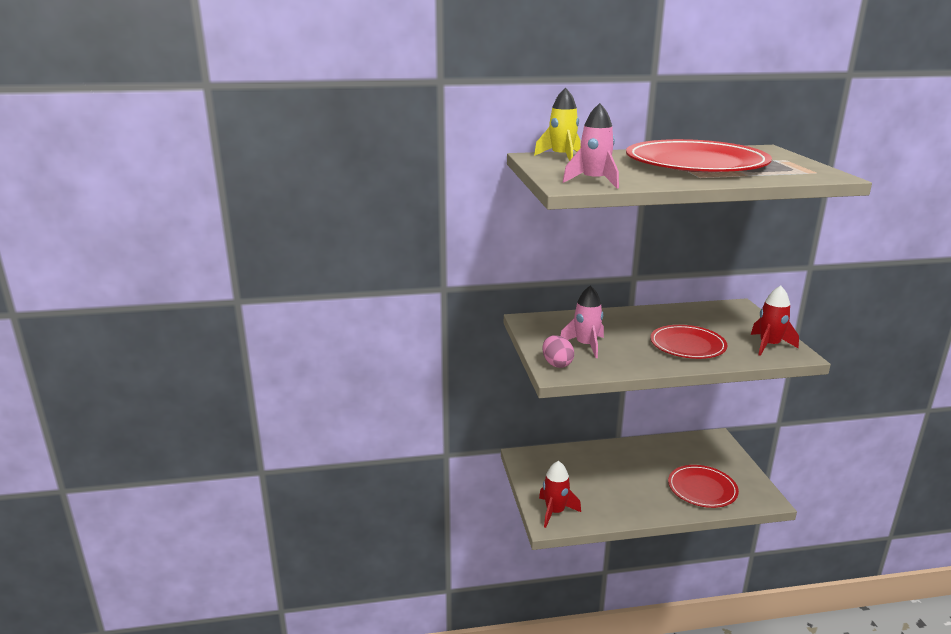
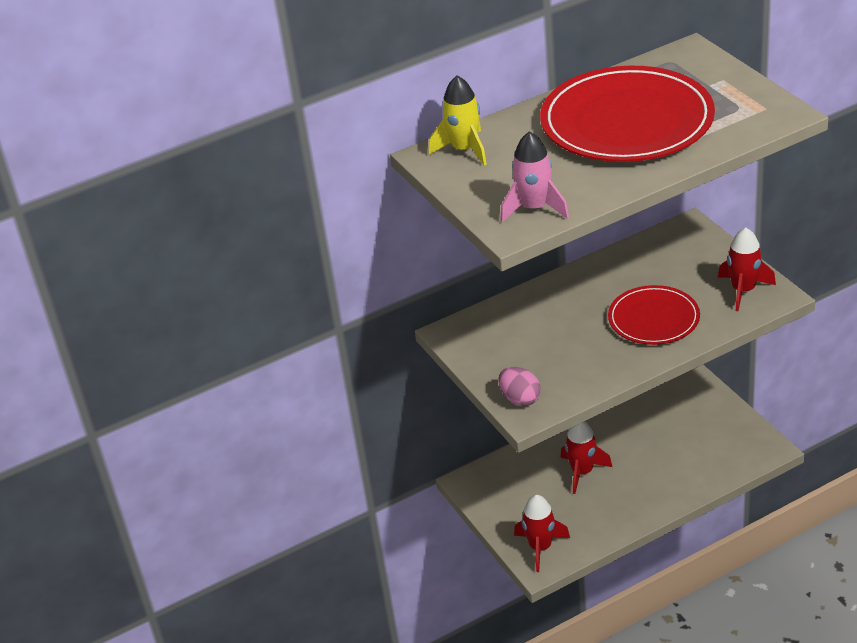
camera: 15 degrees left, 15 degrees up
pink rocket [560,285,604,358] -> none
red plate [668,465,739,508] -> none
none -> red rocket [561,421,612,494]

